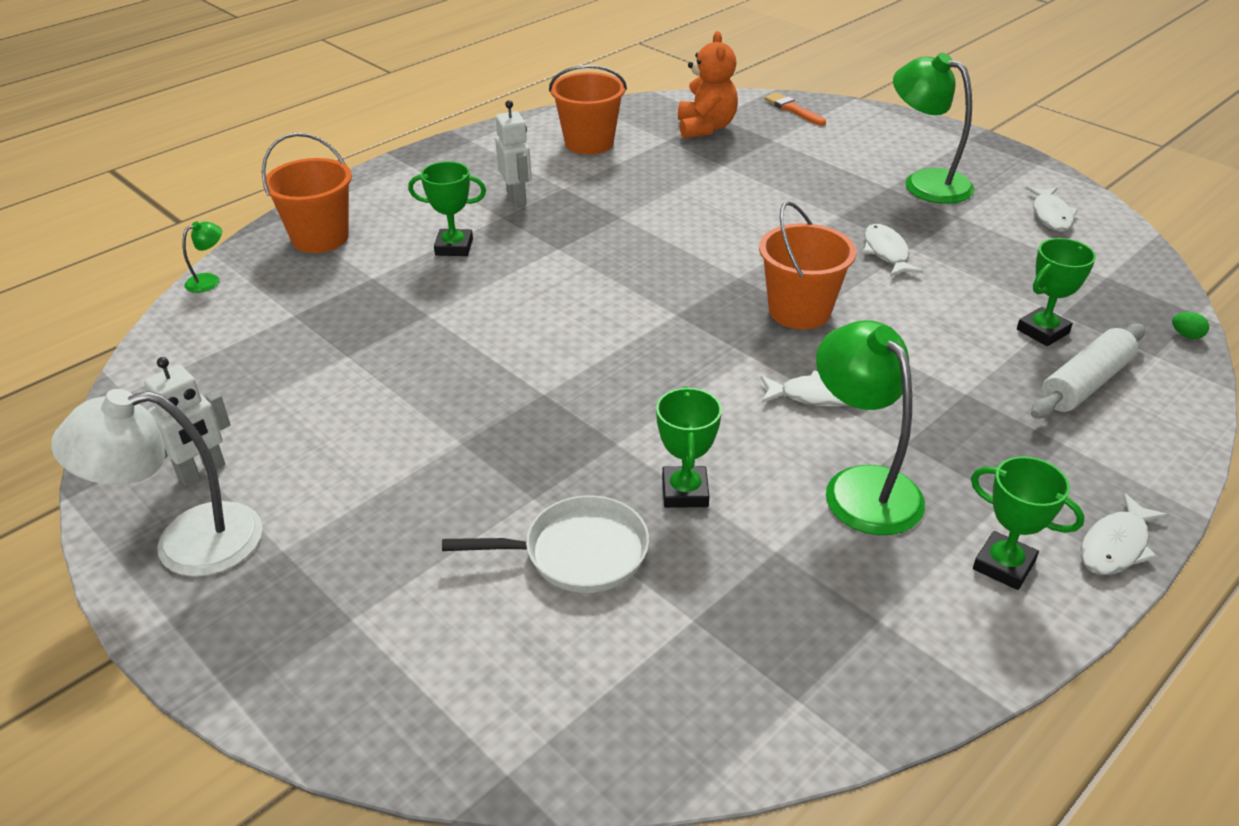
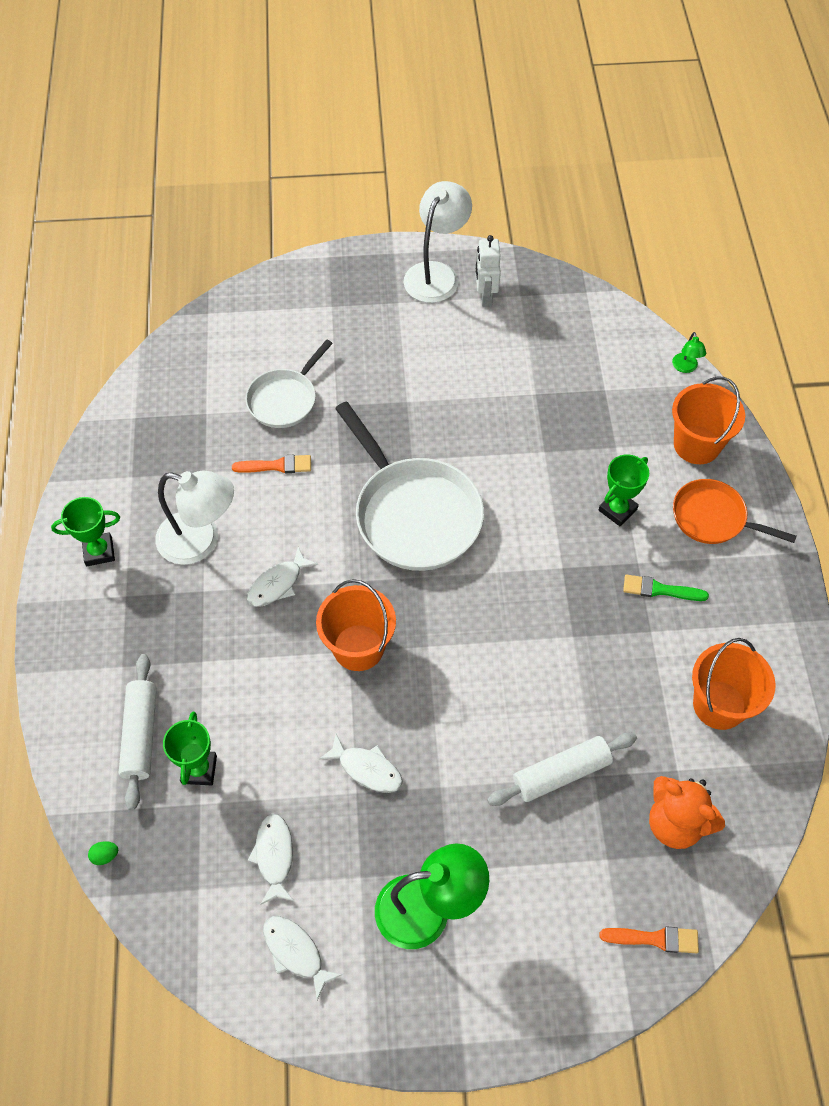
camera: 130 degrees right, 20 degrees up
white robot [495,100,532,206] -> green brush [623,574,709,601]
green trophy [656,386,722,508] -> orange brush [232,455,311,473]
green lamp [816,320,925,535] -> white lamp [155,470,234,565]
white fish [1080,493,1168,575] -> white fish moved to [248,813,294,905]
none -> white pan [335,401,484,571]
none -> white rolling pin [487,733,637,806]
none -> orange pan [673,479,797,544]

